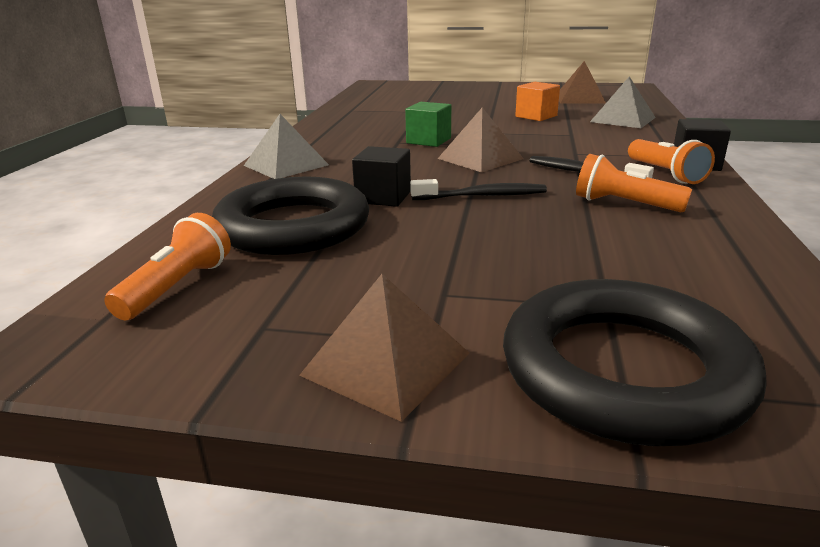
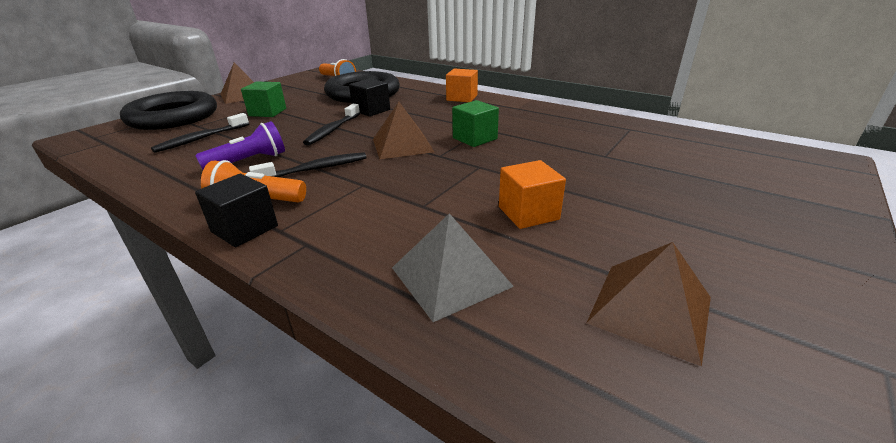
camera: 115 degrees right, 5 degrees up
grey pyramid [244,114,329,179] -> orange cube [446,69,478,102]
orange flashlight [576,154,692,212] -> purple flashlight [195,121,285,169]
none -> black toothbrush [151,113,249,153]
none -> green cube [241,81,286,117]

